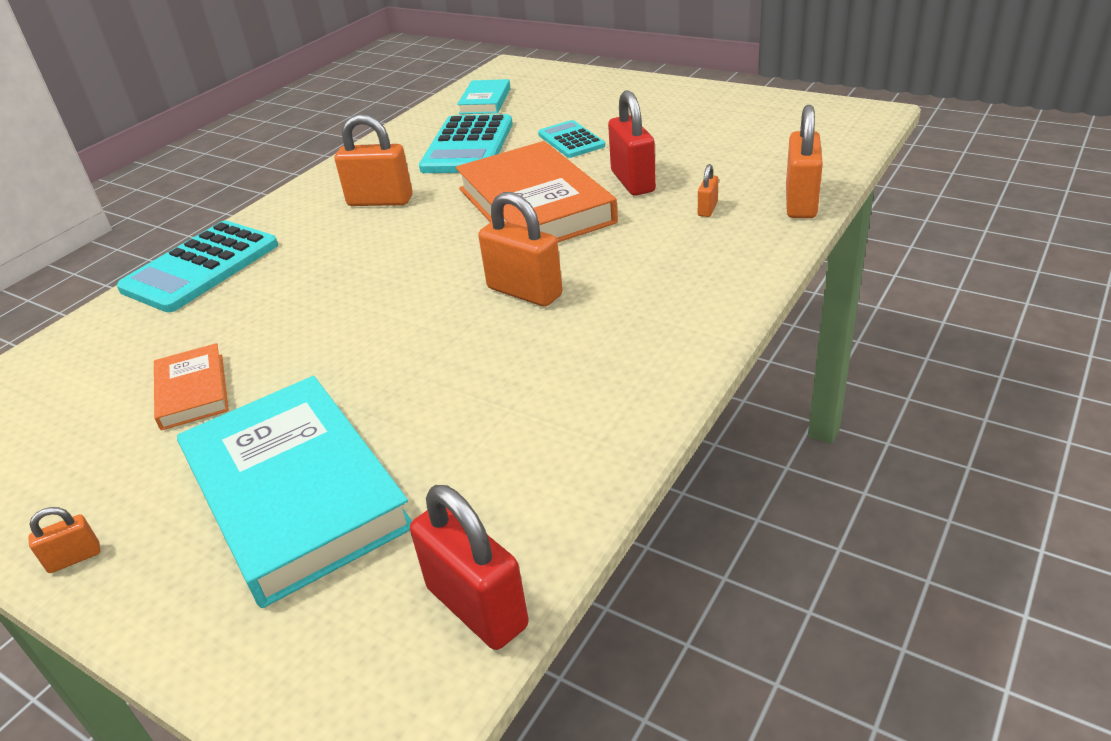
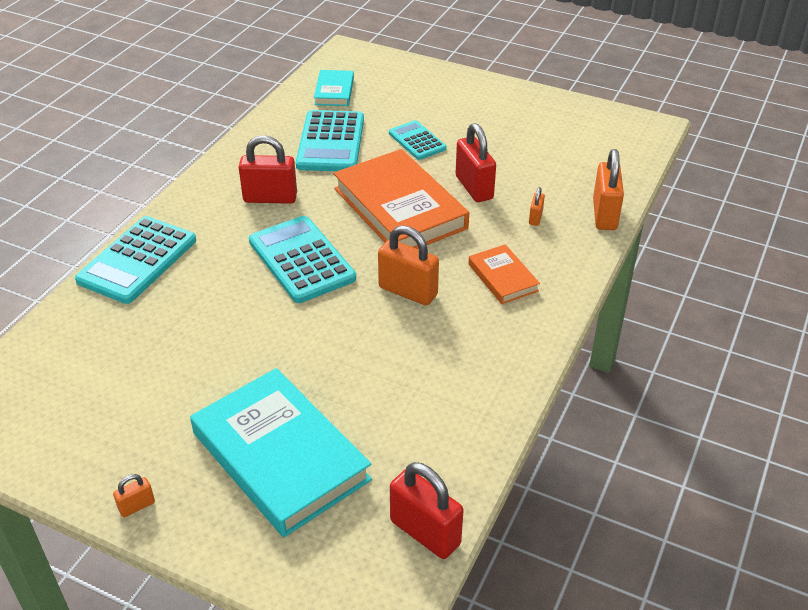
camera: 10 degrees left, 5 degrees up
orange book [154,343,229,430] -> orange book moved to [468,244,540,304]
orange padlock [335,114,412,206] -> red padlock [239,135,297,204]
none -> turquoise calculator [249,216,356,303]

